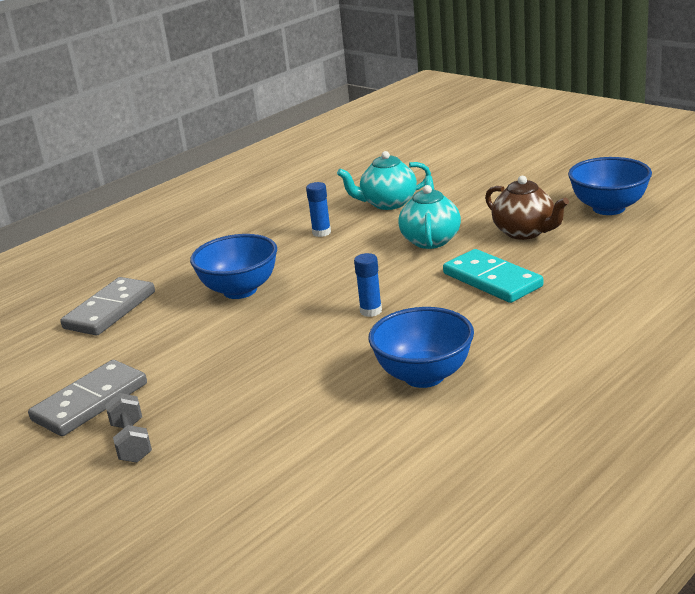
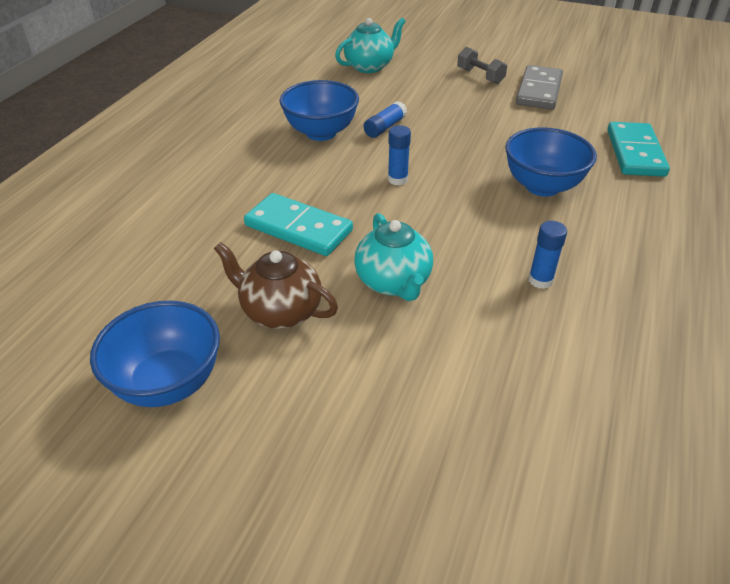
camera: 155 degrees right, 15 degrees up
grey domino [60,277,155,336] -> turquoise domino [607,122,670,177]
turquoise teapot [337,151,431,210] -> turquoise teapot moved to [335,18,406,73]
none -> blue glue stick [364,101,407,138]

